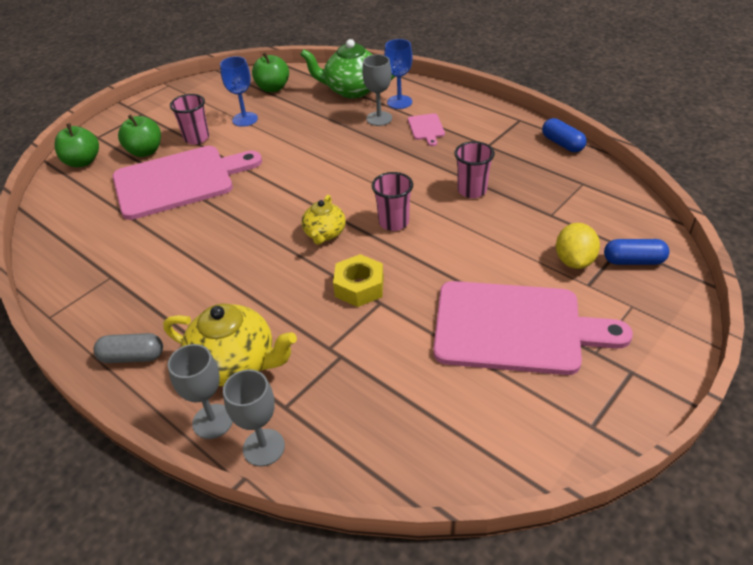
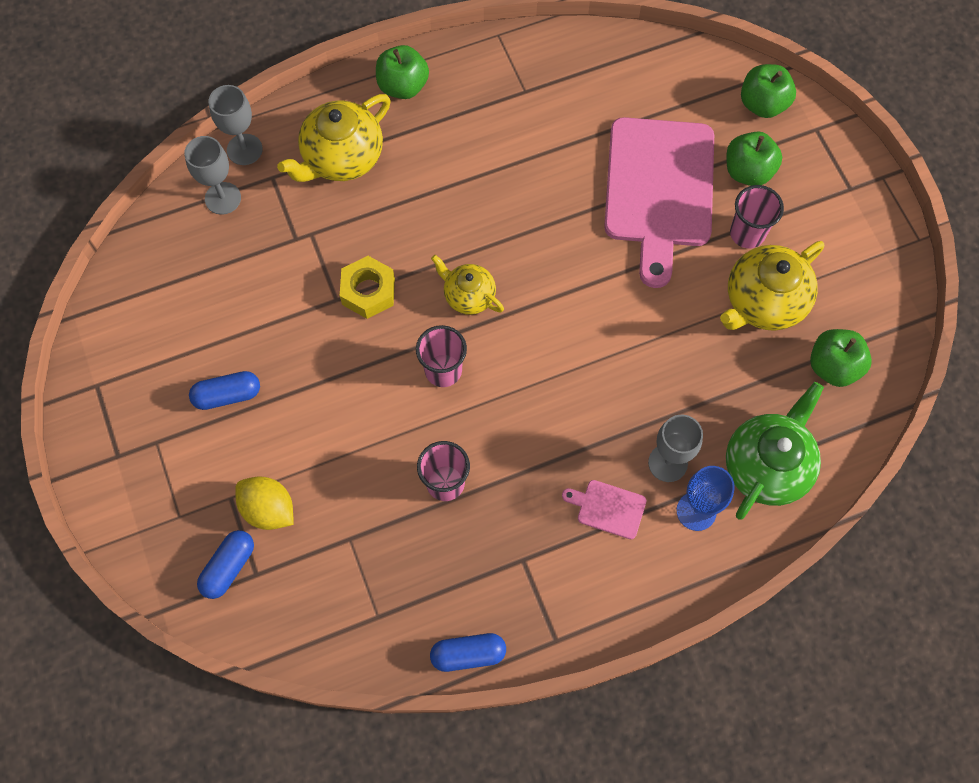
camera: 115 degrees right, 25 degrees up
grey capsule [93,333,163,363] -> green apple [376,45,429,99]
grey goblet [168,344,233,439] -> grey goblet moved to [184,136,241,215]
blue goblet [220,56,258,127] -> yellow teapot [720,241,824,331]
pink cutting board [433,281,633,375] -> blue capsule [189,371,260,410]

